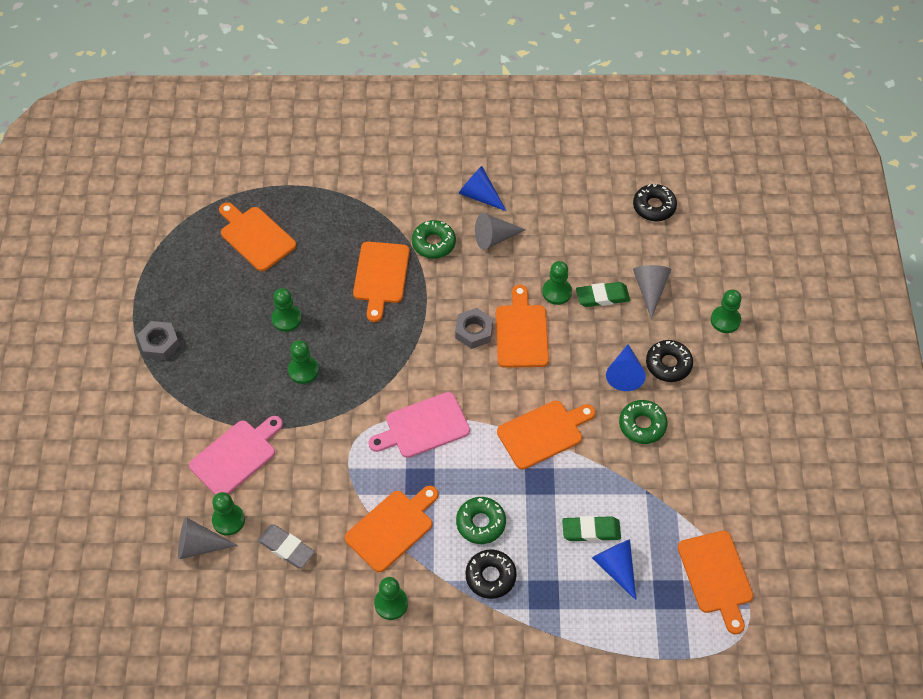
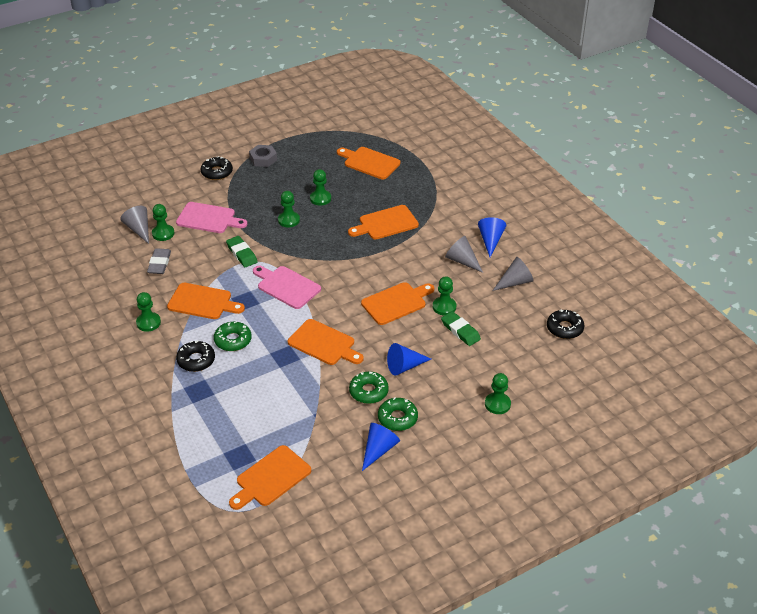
camera: 60 degrees right, 15 degrees down
orange cutting board [219,202,296,271] -> orange cutting board turned 75 degrees counterclockwise [337,147,400,179]
green donut [412,220,456,259] -> green donut moved to [378,398,418,431]
grey nut [455,308,493,349] -> none
green eraser [562,516,621,542] -> green eraser moved to [226,236,258,267]
blue cone [592,539,636,600] -> blue cone moved to [362,423,400,471]
grey cone [633,265,671,319] -> grey cone moved to [492,257,534,291]
black donut [646,340,693,382] -> black donut moved to [201,156,233,180]

